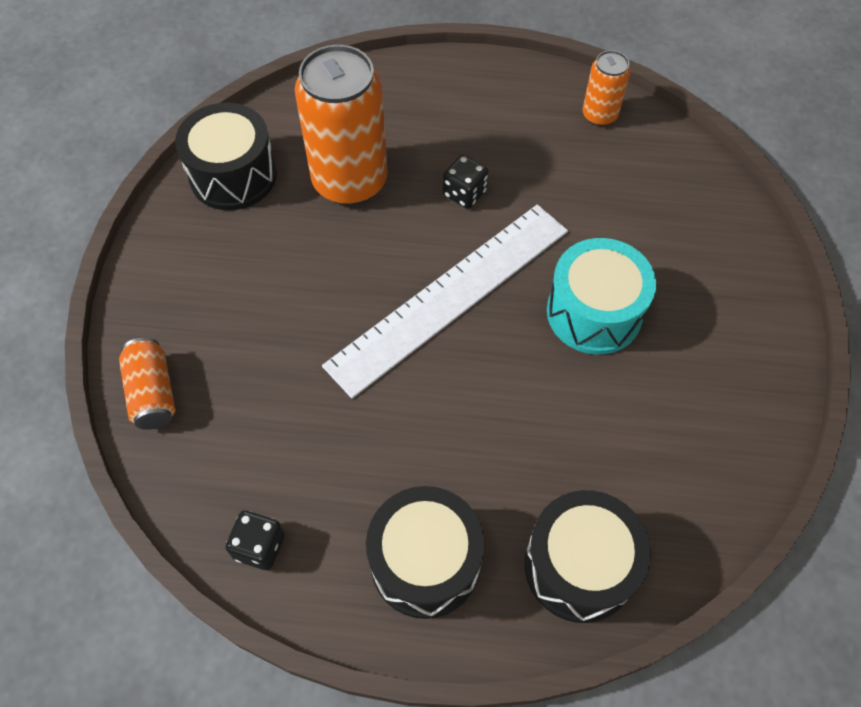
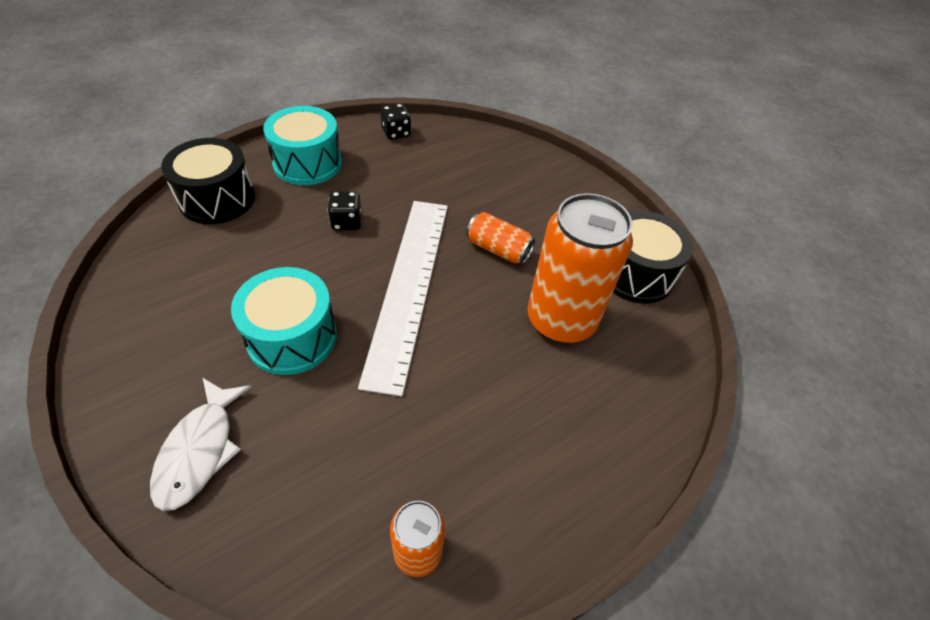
camera: 135 degrees right, 10 degrees down
orange can [119,338,175,430] -> orange can moved to [466,212,535,264]
black drum [366,486,484,619] -> turquoise drum [263,106,342,185]
black dice [443,155,489,209] -> black dice moved to [328,191,362,230]
none -> white fish [150,378,252,511]

